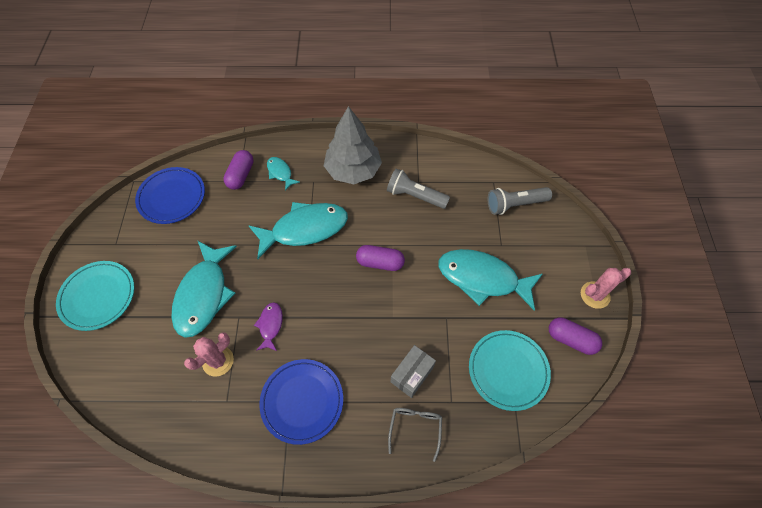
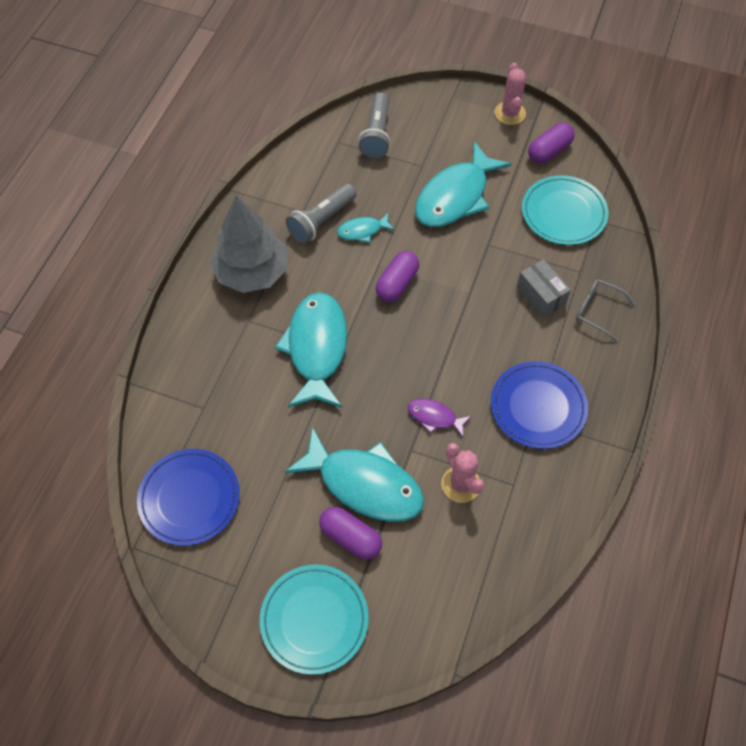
camera: 70 degrees left, 0 degrees up
purple capsule [223,150,254,190] -> purple capsule moved to [319,507,382,560]
turquoise fish [267,157,300,191] -> turquoise fish moved to [337,213,395,243]

